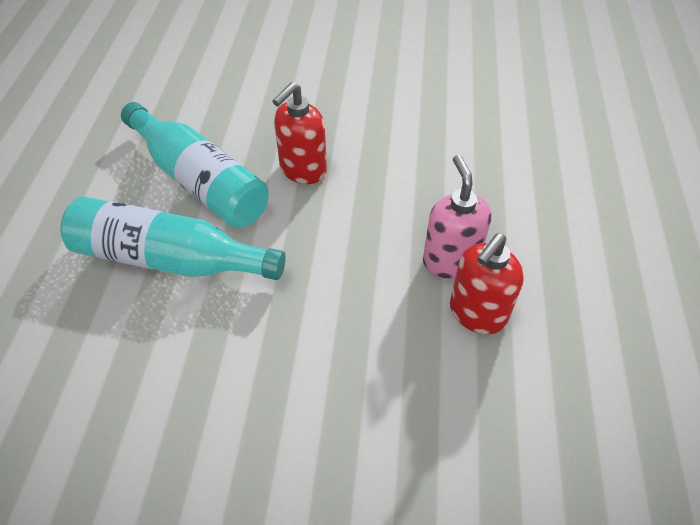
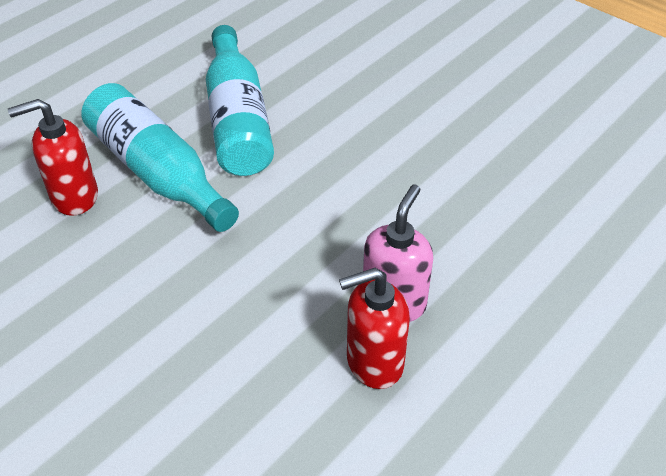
camera: 35 degrees right, 5 degrees down
red soap dispenser [272,82,327,184] -> red soap dispenser moved to [8,99,98,216]

